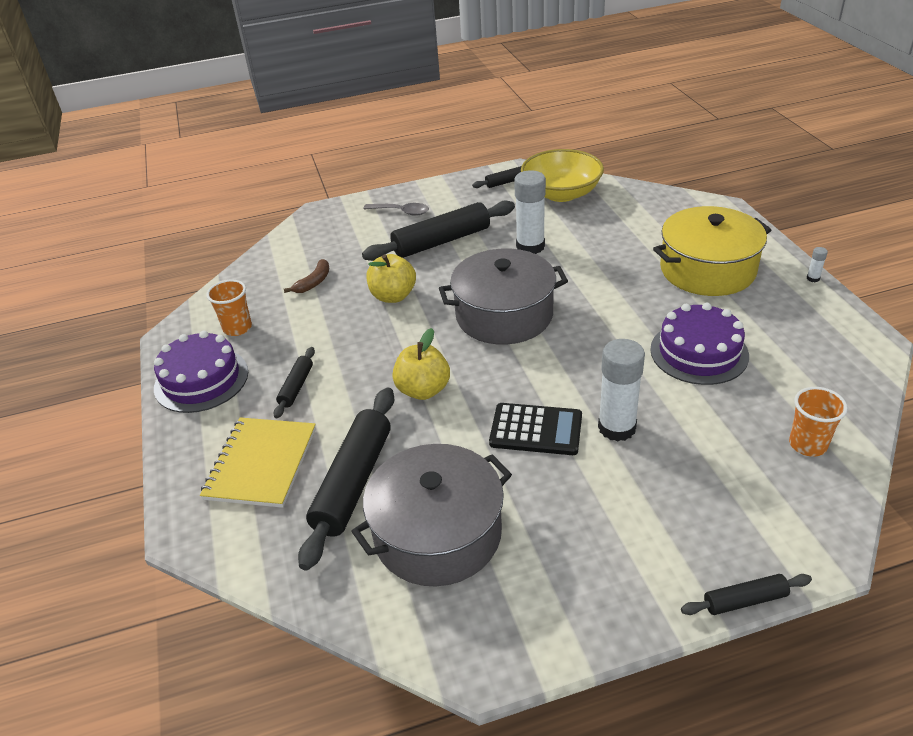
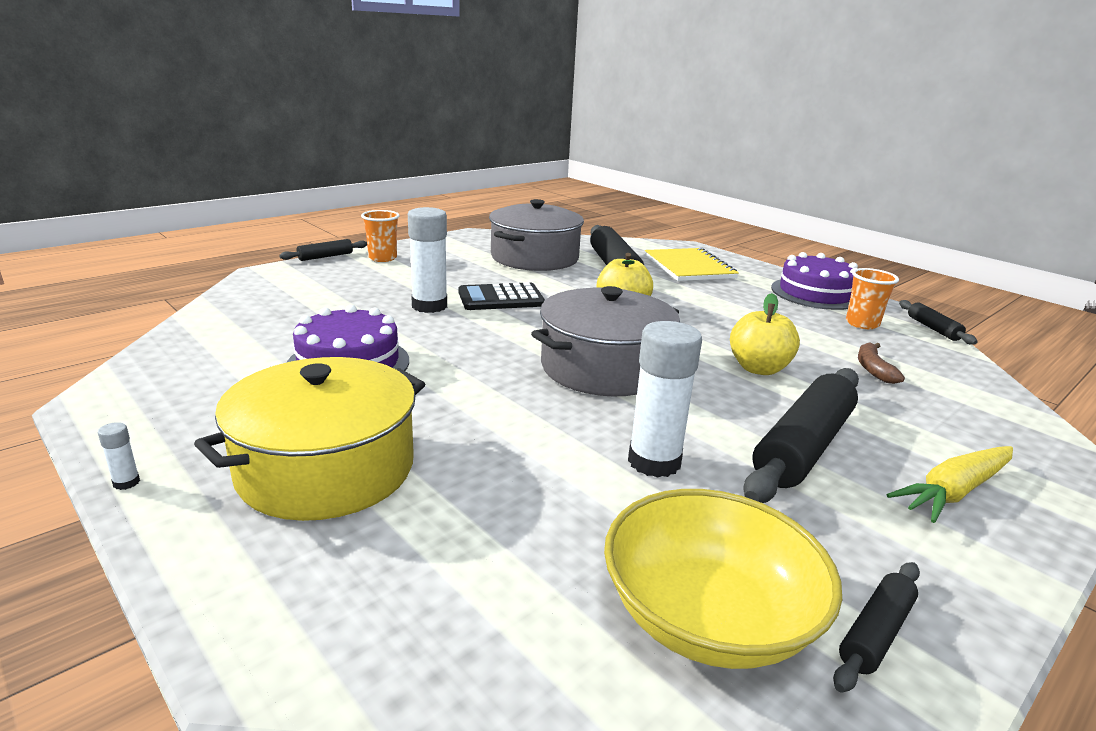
camera: 150 degrees right, 15 degrees down
black rolling pin [274,347,315,418] -> black rolling pin moved to [899,300,978,345]
grey spoon [364,203,429,216] -> yellow carrot [887,446,1013,523]
orange cup [789,387,848,457] -> orange cup moved to [361,210,399,262]

